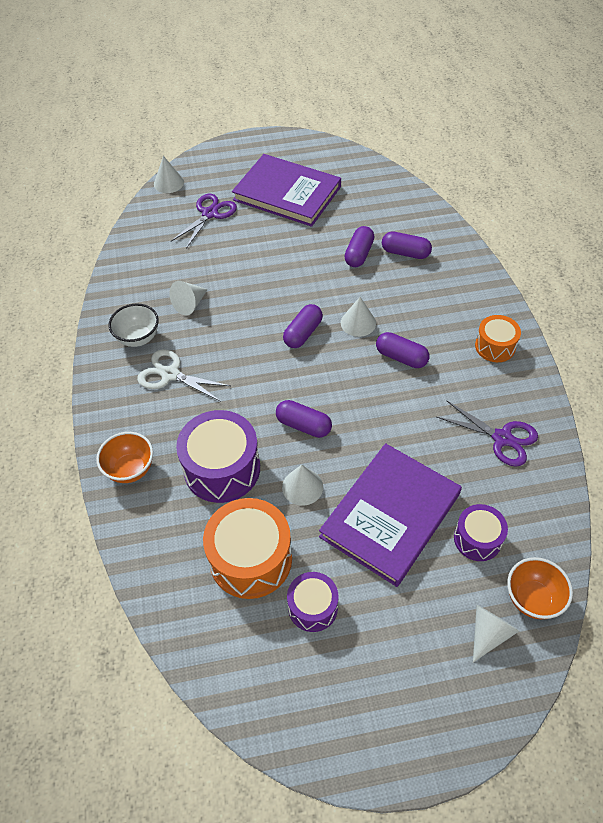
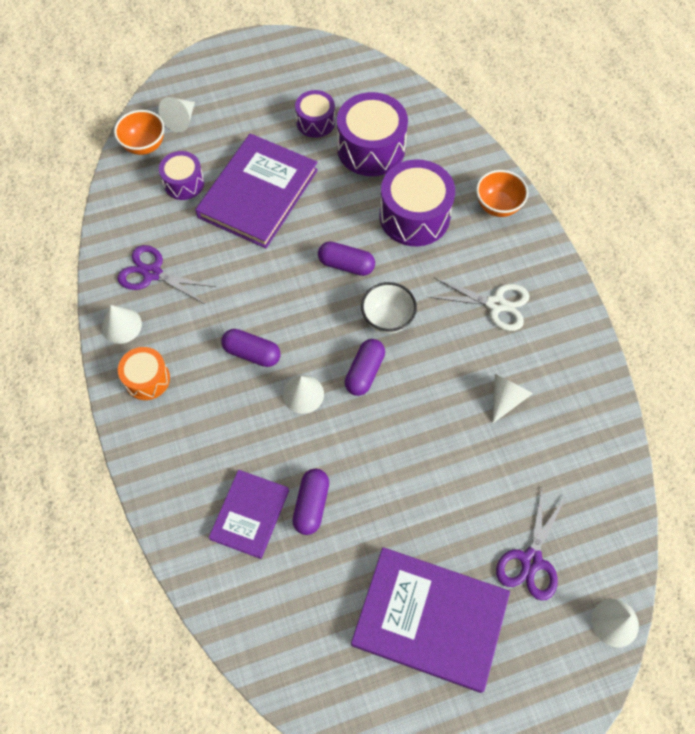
camera: 170 degrees right, 10 degrees up
white bowl [108,303,159,347] -> white bowl moved to [361,282,417,334]
orange drum [203,498,292,599] -> purple drum [337,92,408,176]
white cone [282,465,323,506] -> white cone moved to [102,305,142,344]
purple capsule [382,231,432,259] -> purple book [209,470,289,559]

